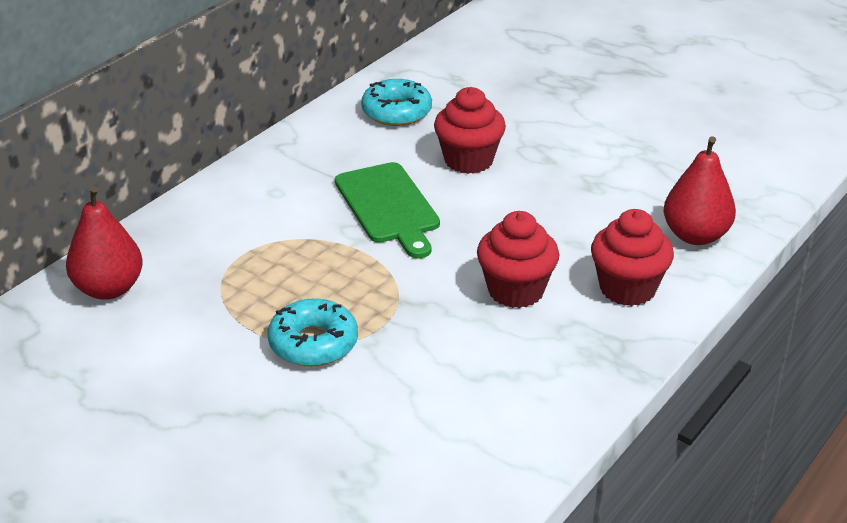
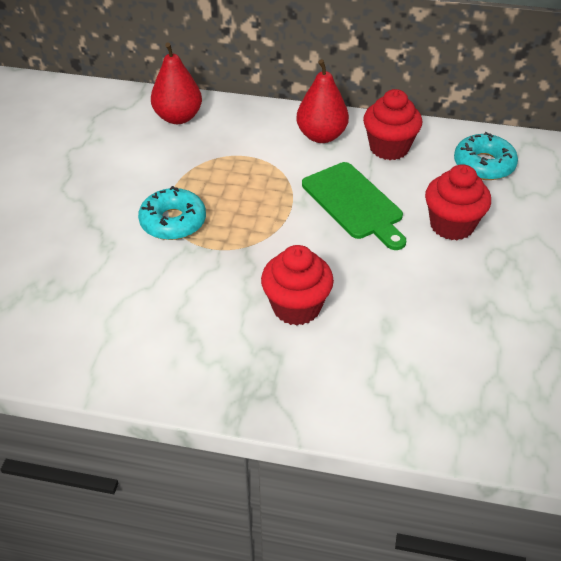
camera: 65 degrees right, 10 degrees up
green cutting board [335,162,440,259] -> green cutting board turned 75 degrees counterclockwise [302,162,406,250]
red cupcake [591,209,674,306] -> red cupcake moved to [363,89,422,160]
red pear [664,136,736,245] -> red pear moved to [296,59,349,143]

